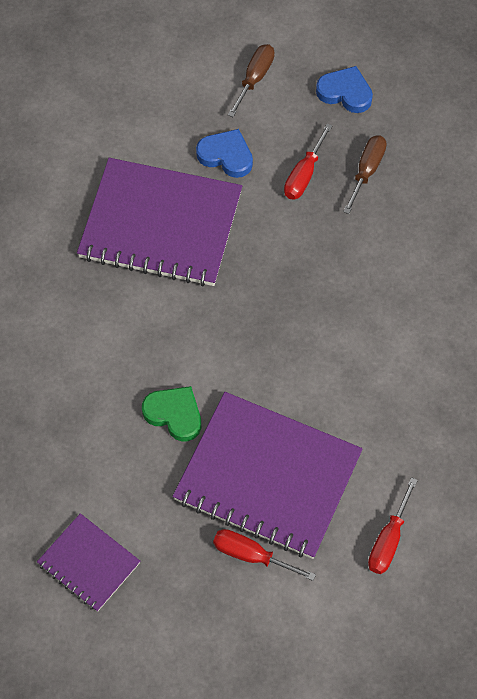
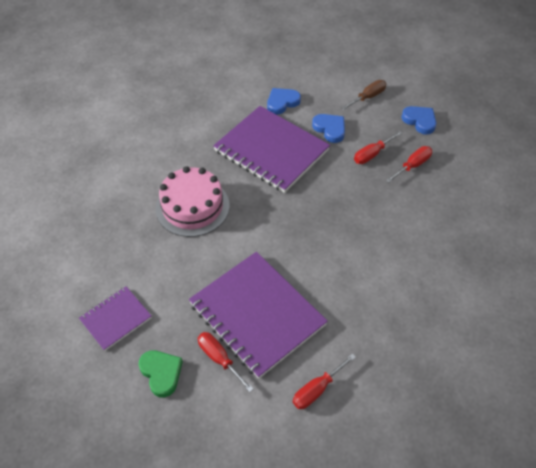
camera: 25 degrees right, 10 degrees down
purple notebook [37,513,140,612] -> purple notebook turned 75 degrees clockwise [79,286,152,351]
green heart [142,386,201,442] -> green heart moved to [138,350,183,397]
brown screwdriver [343,135,387,214] -> red screwdriver [386,146,432,182]
none -> pink cake [155,166,229,237]
none -> blue heart [267,88,301,114]

